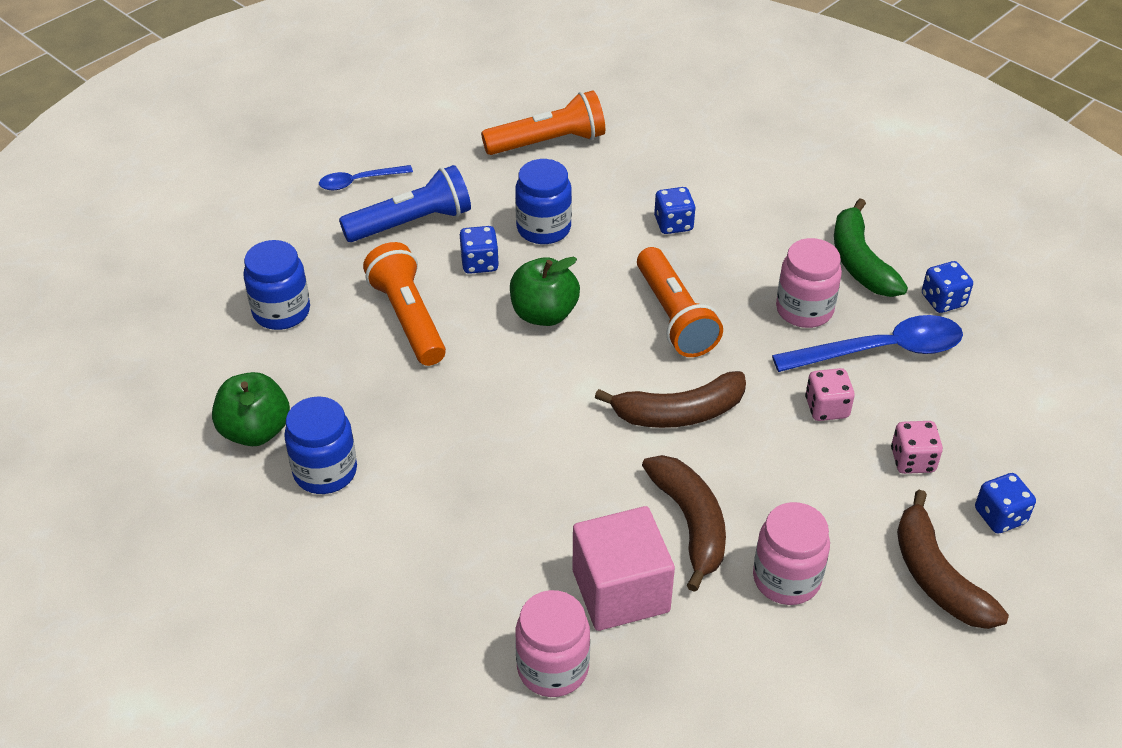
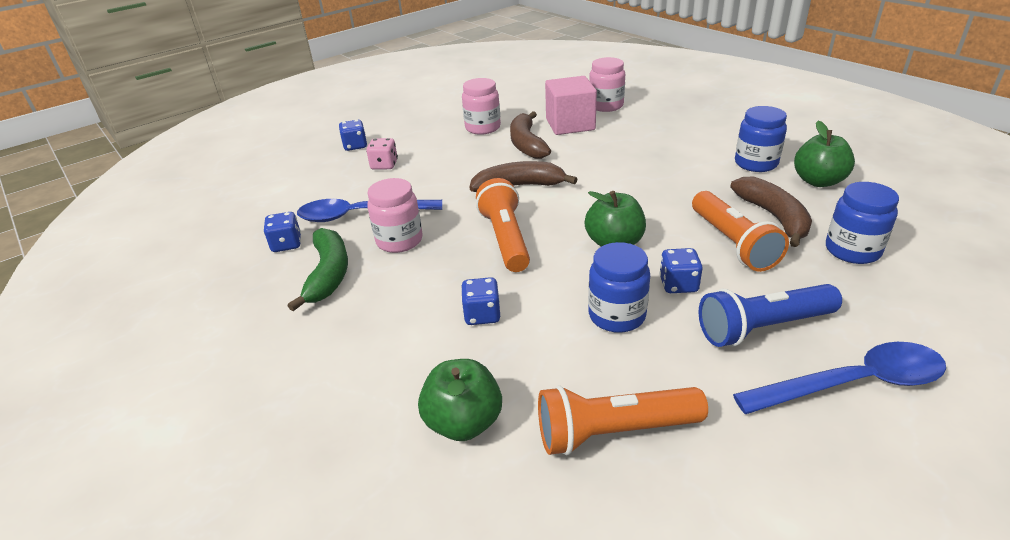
camera: 170 degrees left, 10 degrees down
blue spoon [319,165,413,190] -> blue spoon [733,342,946,414], size x1.82
pink dice [805,368,855,421] -> none
brown banana [897,490,1009,629] -> brown banana moved to [730,176,812,247]
none -> green apple [418,359,502,441]

